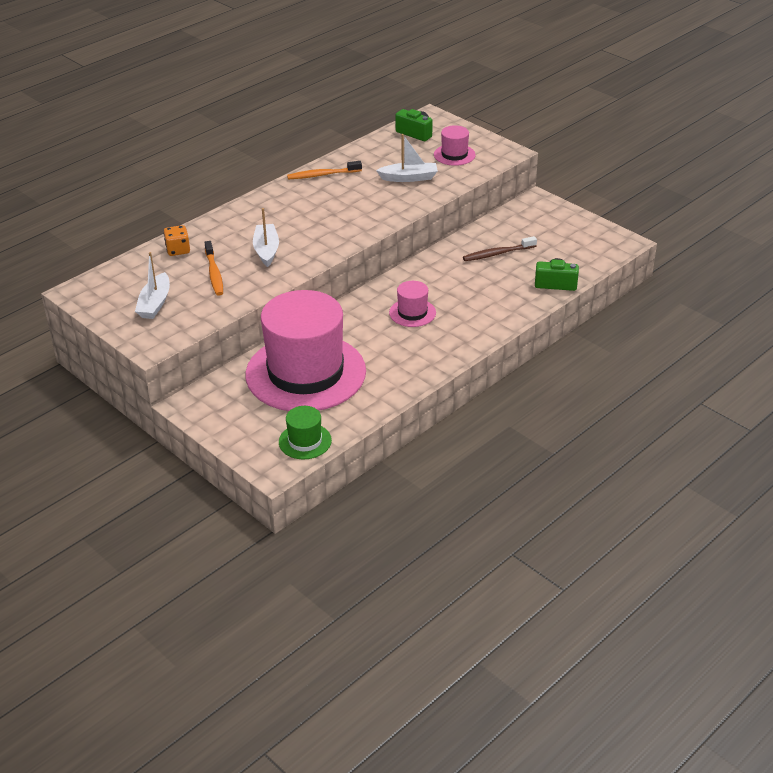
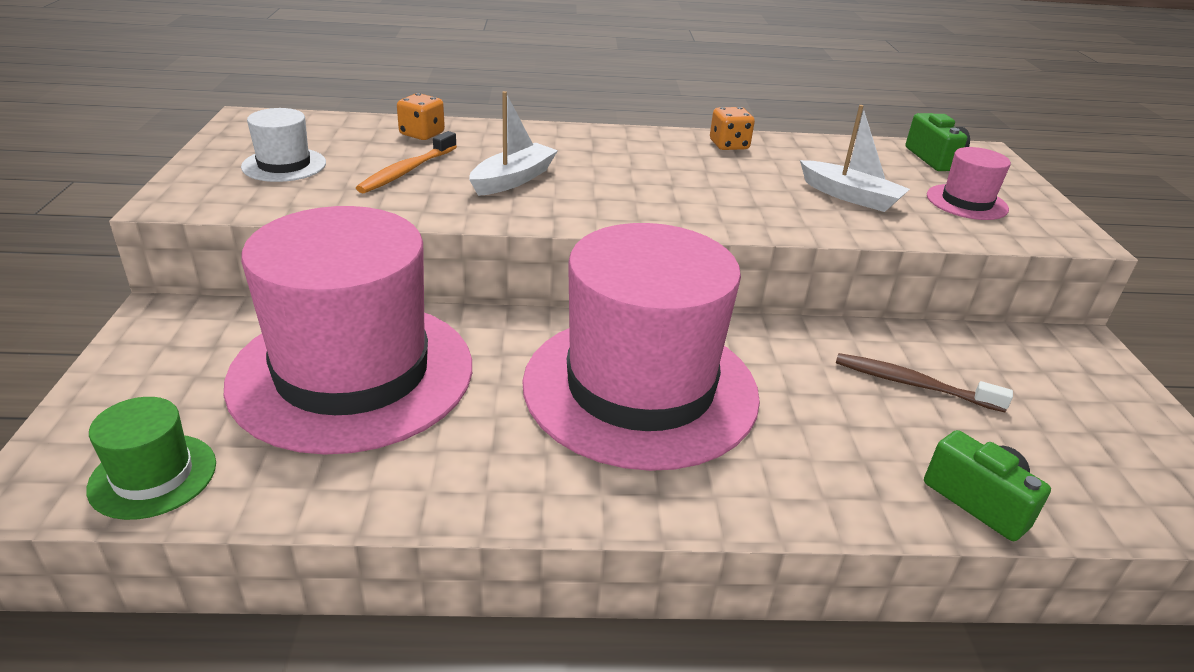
camera: 40 degrees right, 5 degrees down
white boat [135,252,170,319] -> white hat [241,108,326,182]
orange toothbrush [287,161,362,179] -> orange dice [710,107,755,150]
pink hat [389,281,436,327] -> pink hat [522,223,760,471], size x2.42

